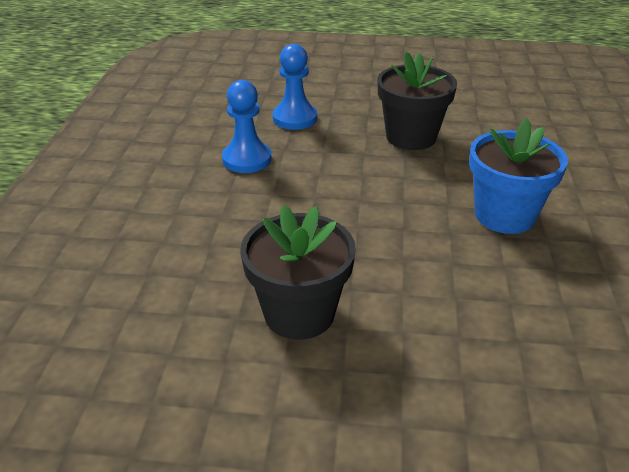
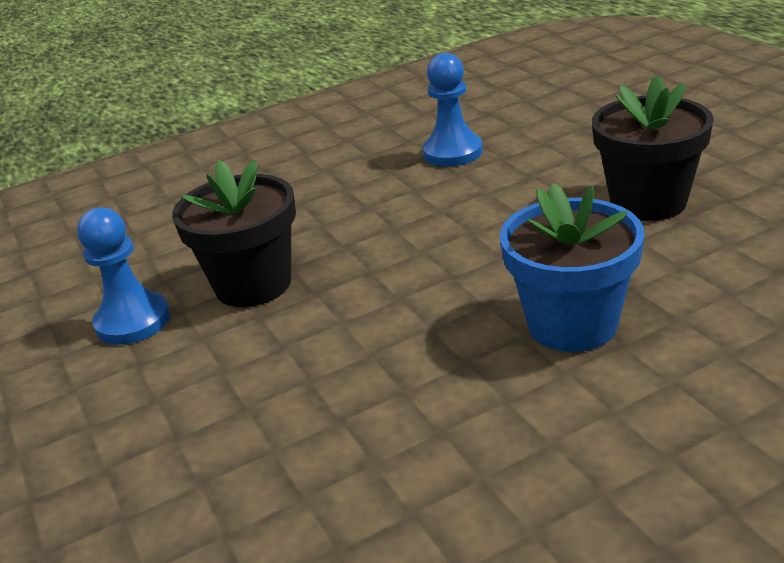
camera: 60 degrees right, 5 degrees down
blue pawn [273,44,317,130] -> blue pawn moved to [77,208,170,345]

